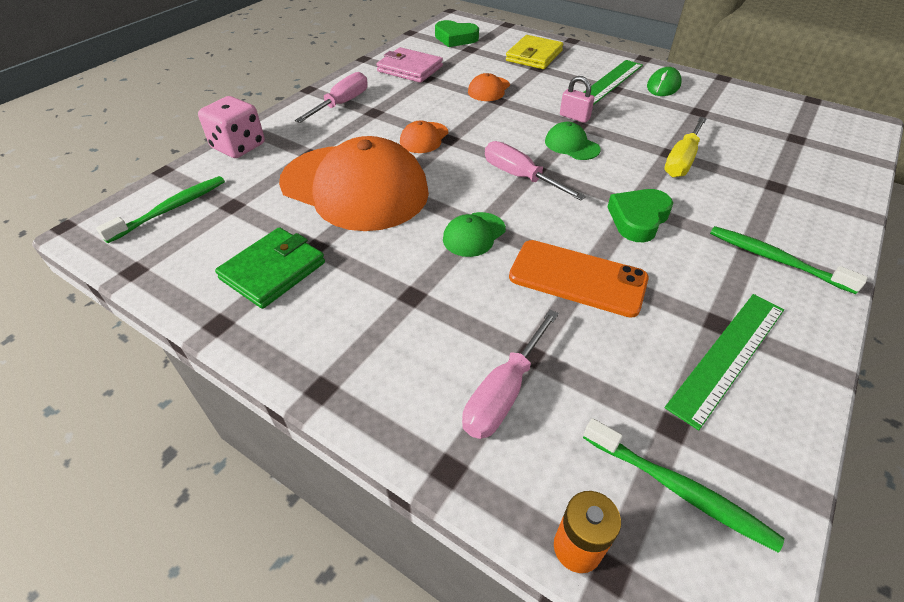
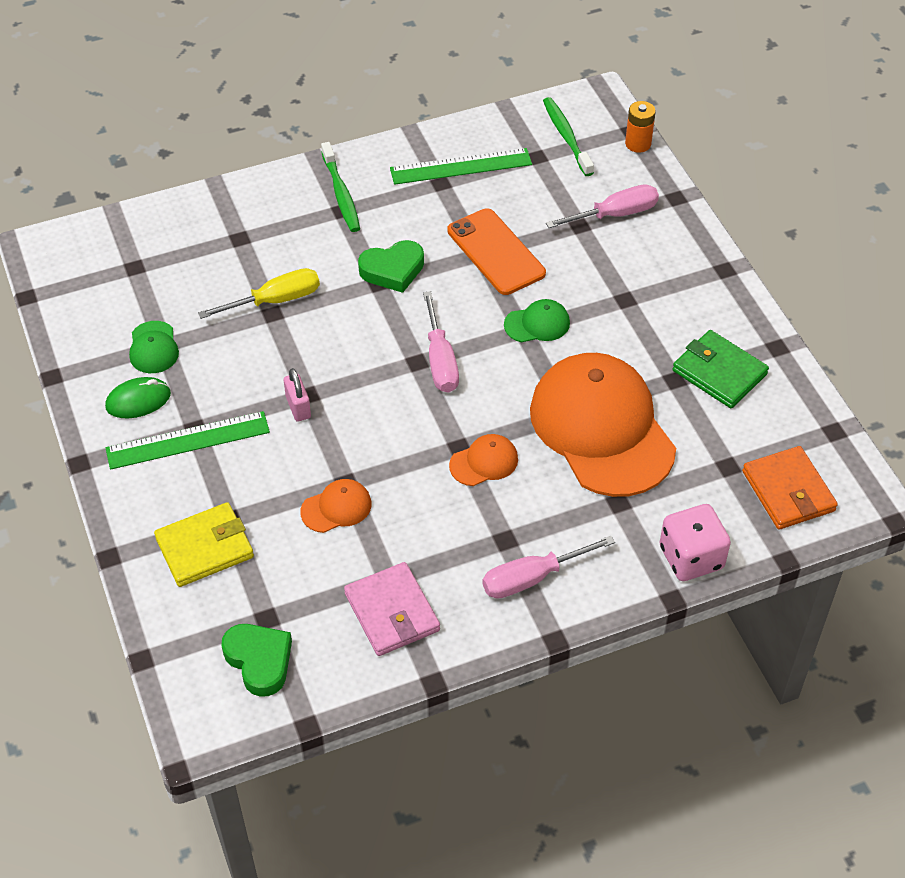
camera: 145 degrees left, 5 degrees up
green toothbrush [96,176,225,243] -> orange wallet [742,446,838,530]
green wallet [215,227,325,309] -> green wallet turned 60 degrees clockwise [673,330,769,408]
green cap [545,122,601,160] -> green cap moved to [129,321,179,373]

